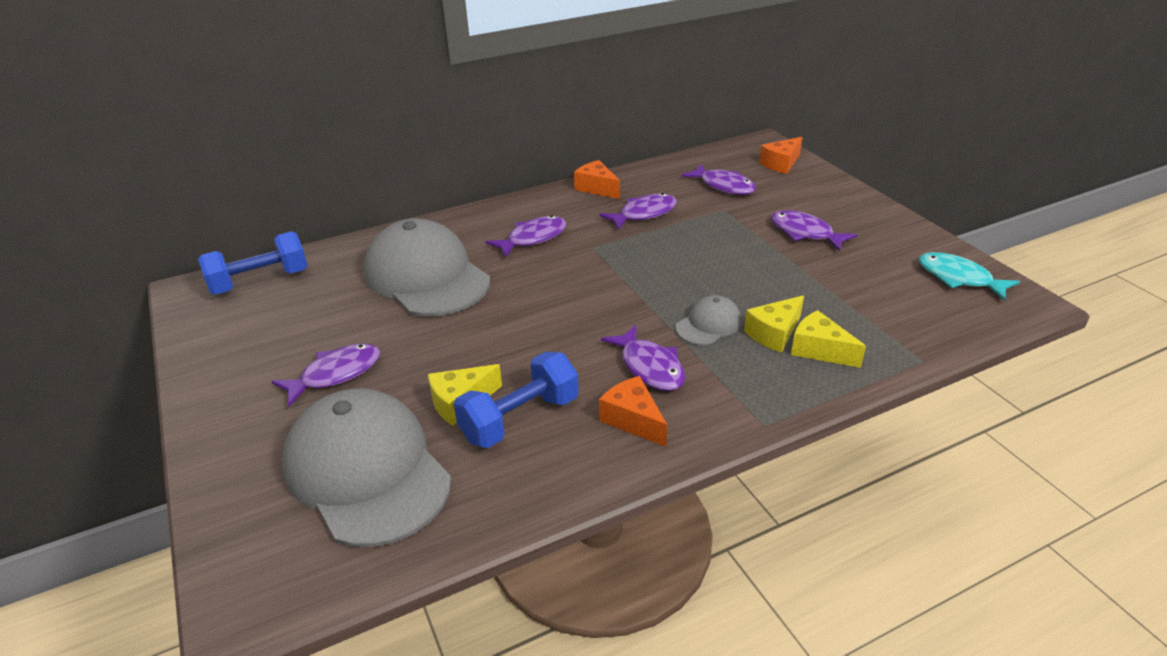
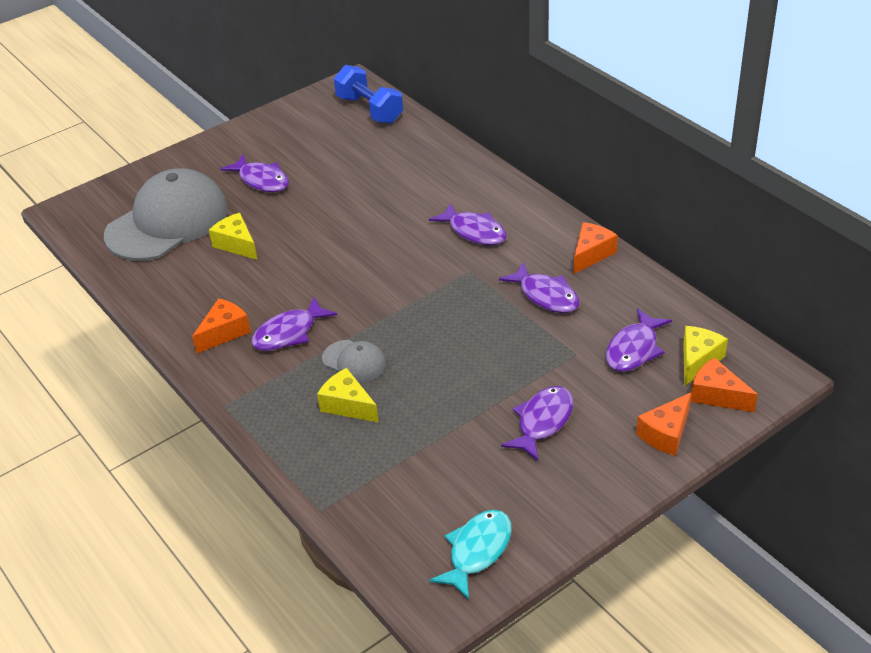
camera: 80 degrees right, 5 degrees up
grey cap [363,218,490,316] -> none
blue dumbbell [454,352,579,448] -> none
yellow cheese [791,310,866,368] -> yellow cheese moved to [683,326,728,386]
none -> orange cheese [636,393,691,456]

